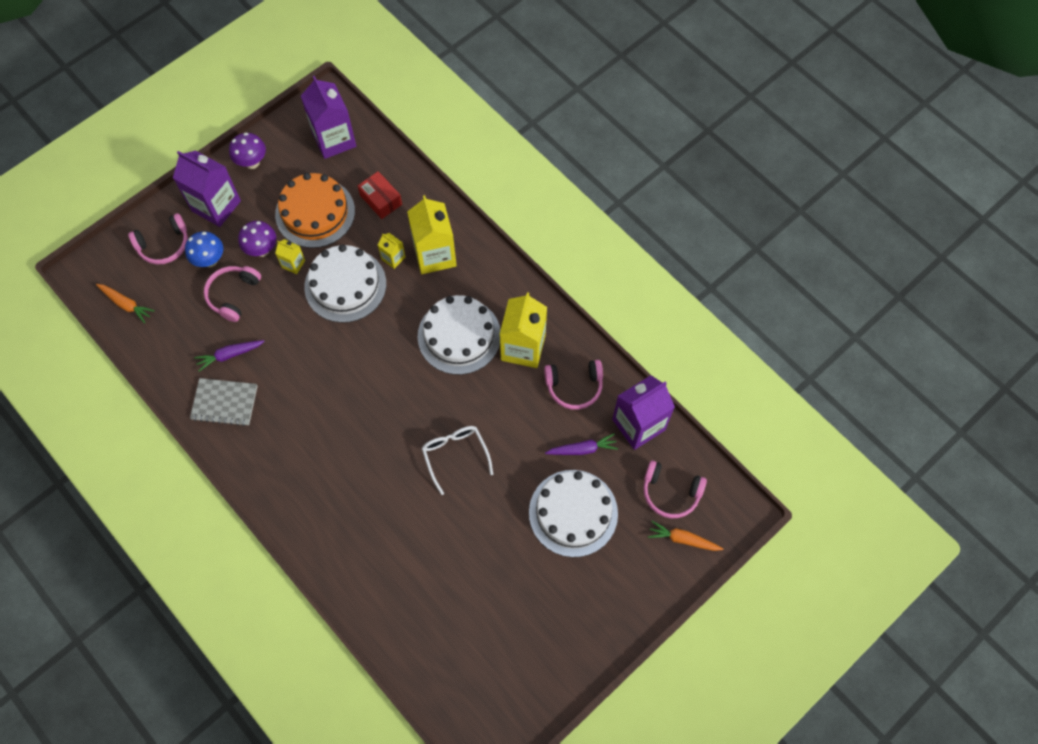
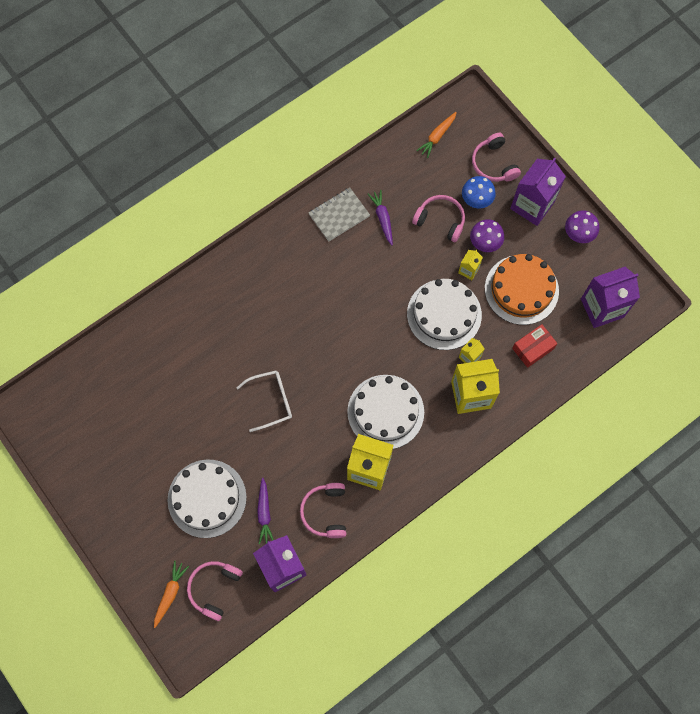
camera: 95 degrees right, 5 degrees up
grey notebook [190,378,257,426] -> grey notebook turned 45 degrees clockwise [309,188,370,242]

